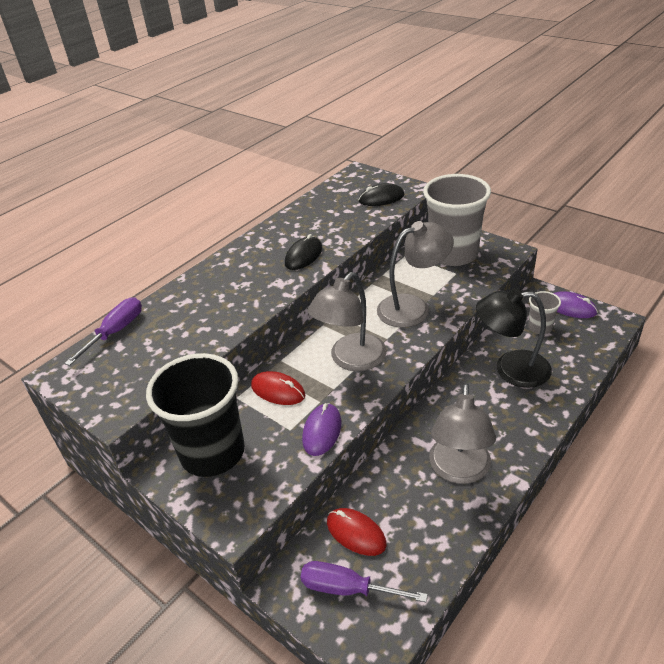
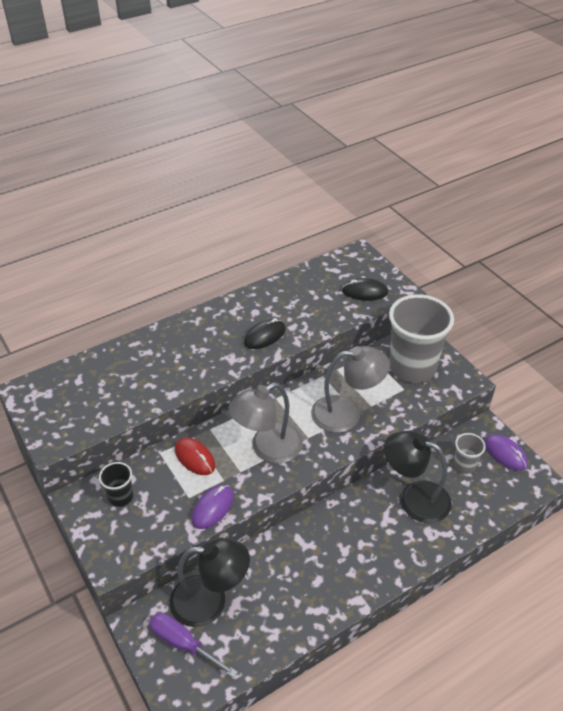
camera: 15 degrees right, 5 degrees up
purple screwdriver [64,297,142,366] -> none
black cup [146,353,245,477] -> black cup [99,462,133,507], size x0.45
red mouse [327,508,387,556] -> black lamp [170,538,250,627]
grey lamp [429,383,496,484] -> none

